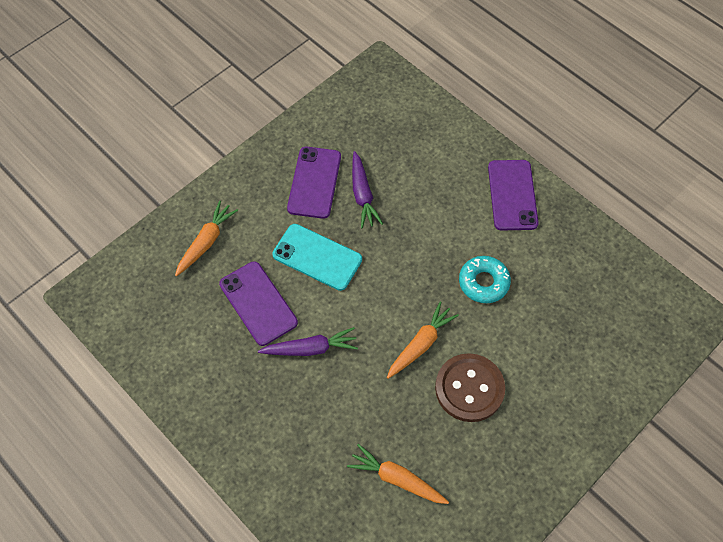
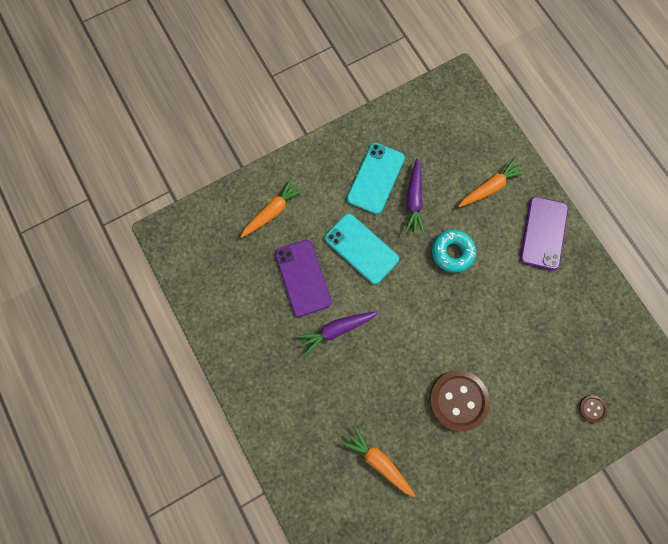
camera: 15 degrees right, 15 degrees up
purple carrot [258,327,358,356] -> purple carrot turned 150 degrees clockwise [297,311,378,355]
purple phone [287,147,341,219] -> turquoise phone [347,143,405,214]
orange carrot [387,301,459,379] -> orange carrot moved to [458,157,527,207]
turquoise donut [459,256,511,303] -> turquoise donut moved to [432,230,476,273]
none -> brown button [579,395,607,423]

